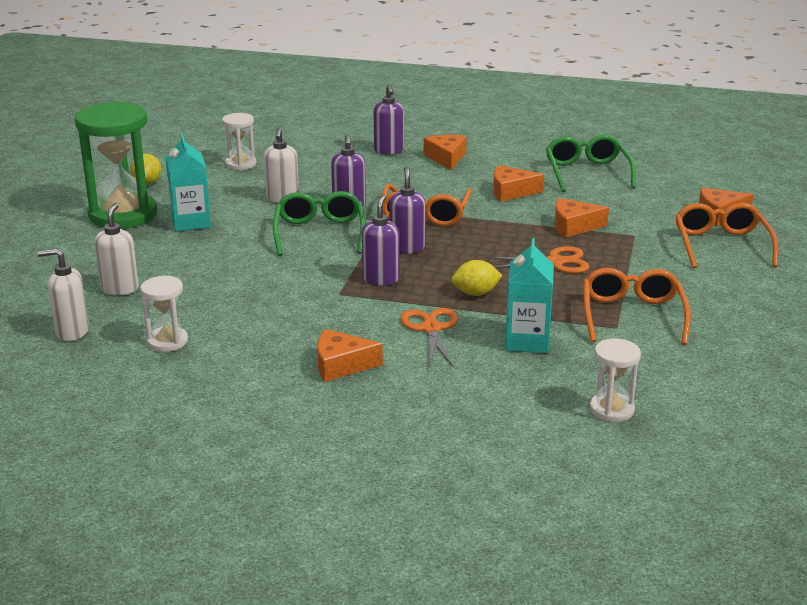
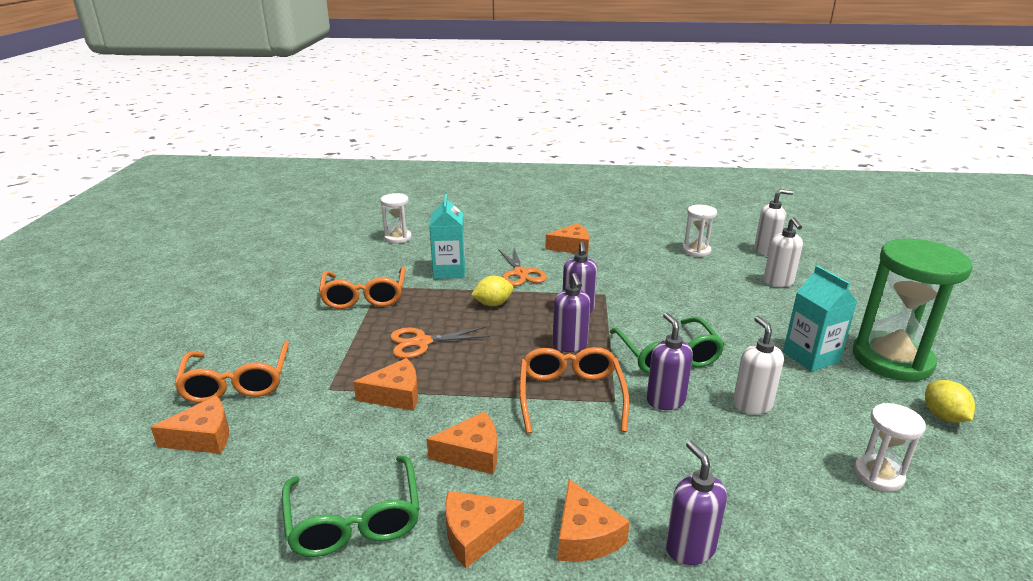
camera: 170 degrees right, 0 degrees up
none -> orange cheese [445,491,524,568]

